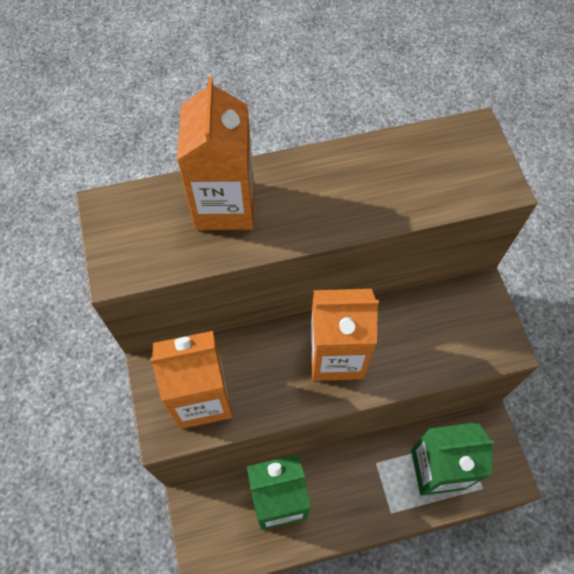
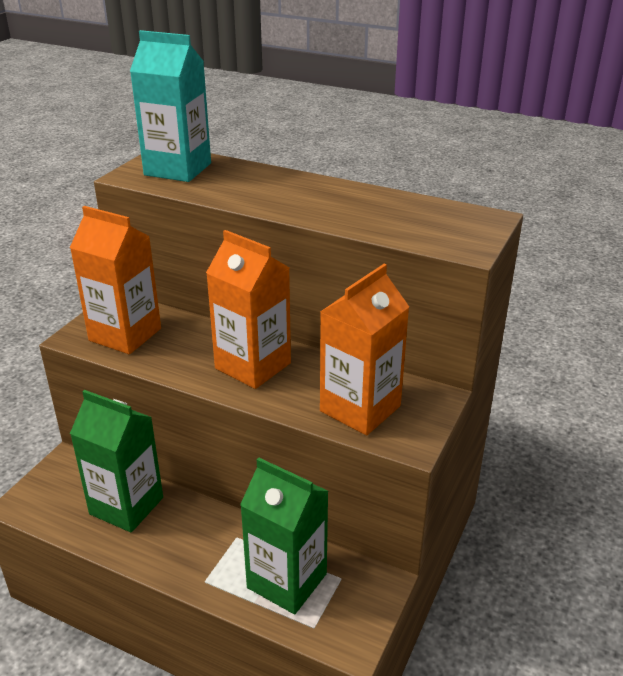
camera: 40 degrees right, 30 degrees down
orange carton [177,77,254,230] -> orange carton moved to [320,264,409,436]
none -> turquoise carton [130,30,211,182]

